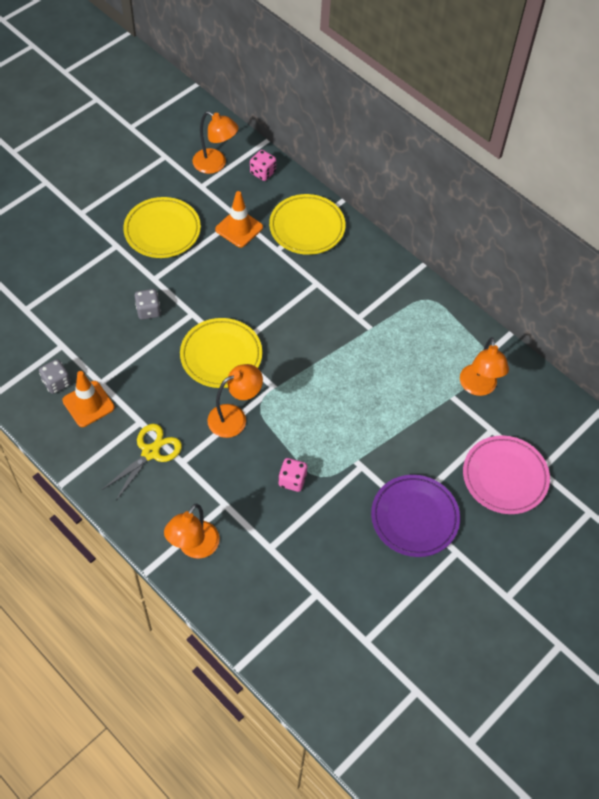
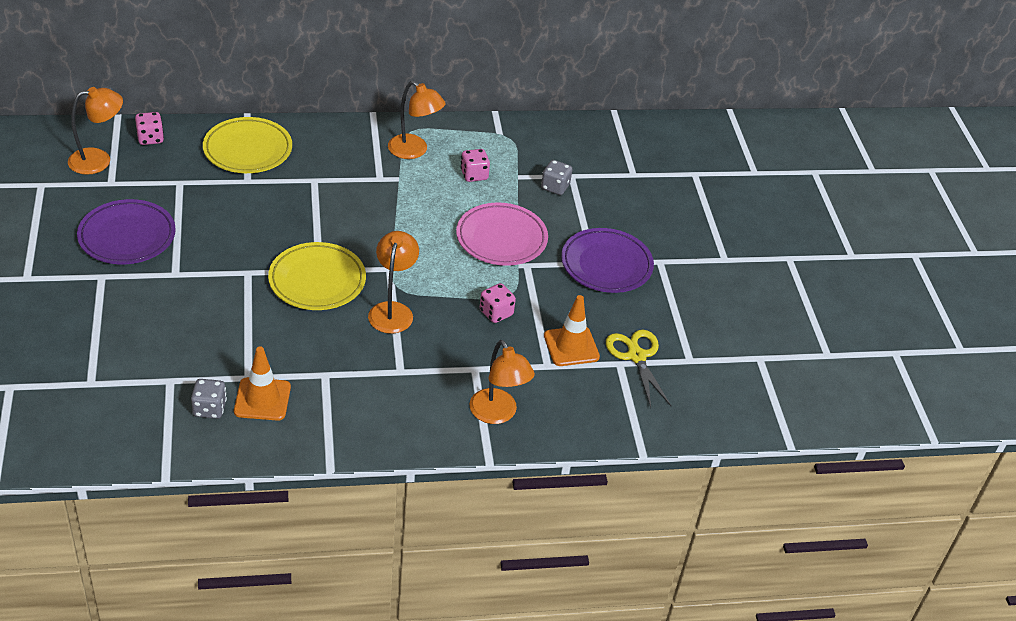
camera: 55 degrees left, 15 degrees down
yellow scissors [102,424,182,501] -> yellow scissors moved to [606,330,671,407]
yellow plate [123,197,201,258] -> purple plate [77,199,176,264]
grey dice [135,289,161,320] -> grey dice moved to [541,160,572,195]
orange traffic cone [215,191,263,248] -> orange traffic cone moved to [544,295,600,366]
orange lamp [460,337,509,396] -> orange lamp moved to [388,81,446,159]
pink plate [463,435,550,514] -> pink plate moved to [456,203,548,266]
none -> pink dice [460,149,490,182]

